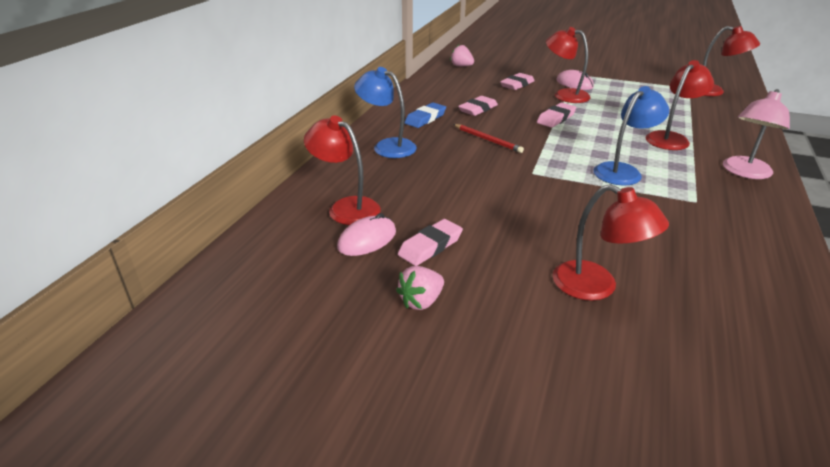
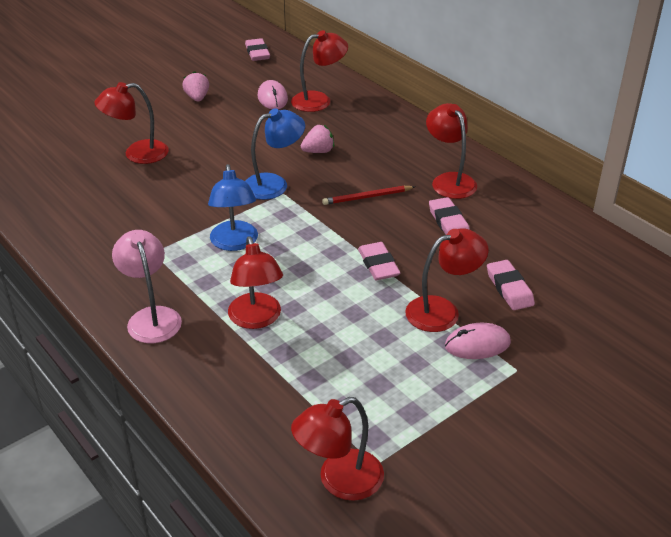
camera: 120 degrees right, 5 degrees up
blue lamp [354,67,417,158] -> blue lamp moved to [245,108,305,200]
pink eraser [398,219,463,266] -> pink eraser moved to [245,38,270,61]
blue eraser [405,103,446,128] -> red lamp [426,103,477,199]
pink strawberry [450,45,474,66] -> pink strawberry moved to [301,125,334,153]

